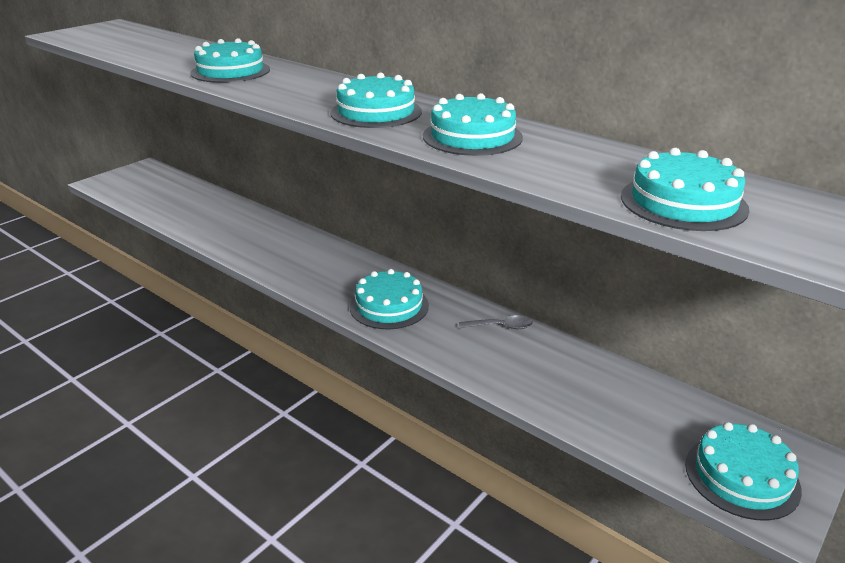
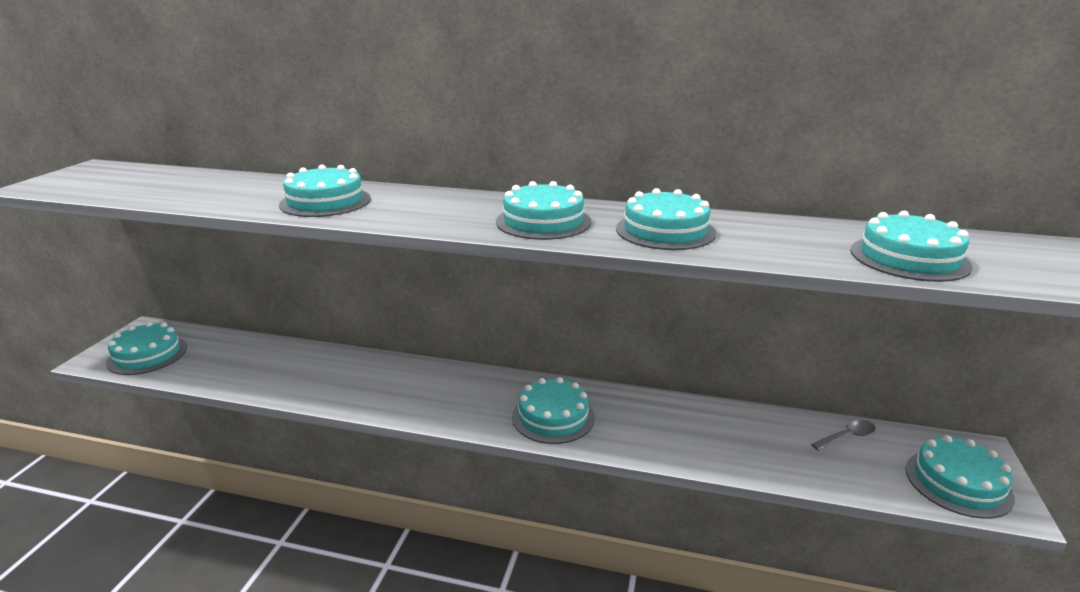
camera: 25 degrees left, 5 degrees down
grey spoon [459,315,533,329] -> grey spoon moved to [811,420,876,450]
none -> turquoise cake [106,322,187,375]

